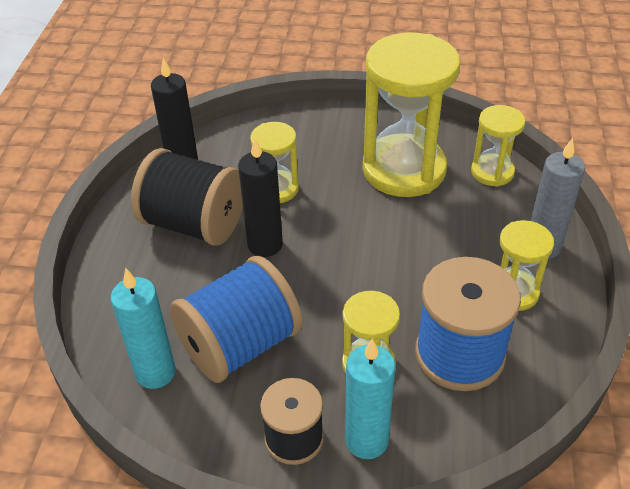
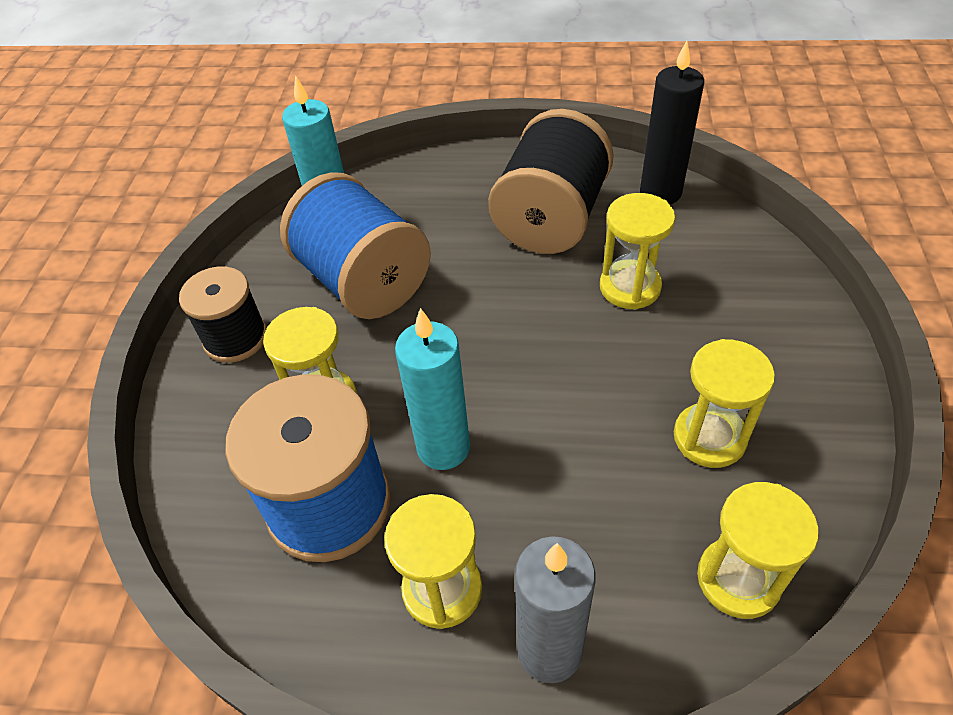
camera: 90 degrees right, 5 degrees up
black candle [238,138,283,257] -> none
turquoise candle [345,339,396,459] -> turquoise candle moved to [395,308,470,470]
yellow hourglass [363,33,460,197] -> yellow hourglass [674,339,775,468], size x0.51

